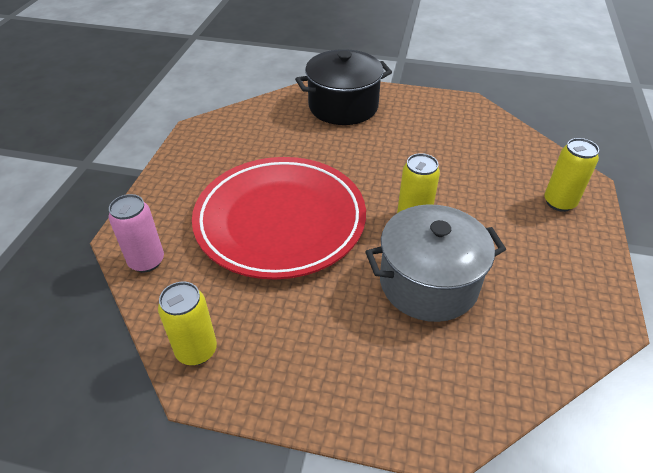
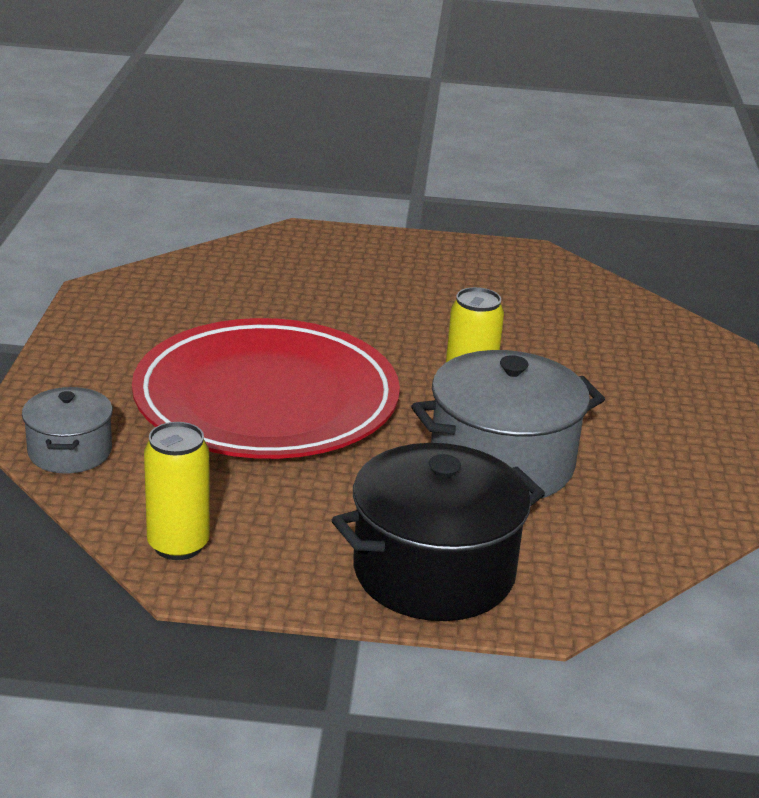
camera: 10 degrees left, 15 degrees down
pink can [109,194,164,272] -> grey pot [22,387,113,474]
black pot [295,49,392,125] -> black pot moved to [332,443,545,621]
yellow can [544,138,599,212] -> none

